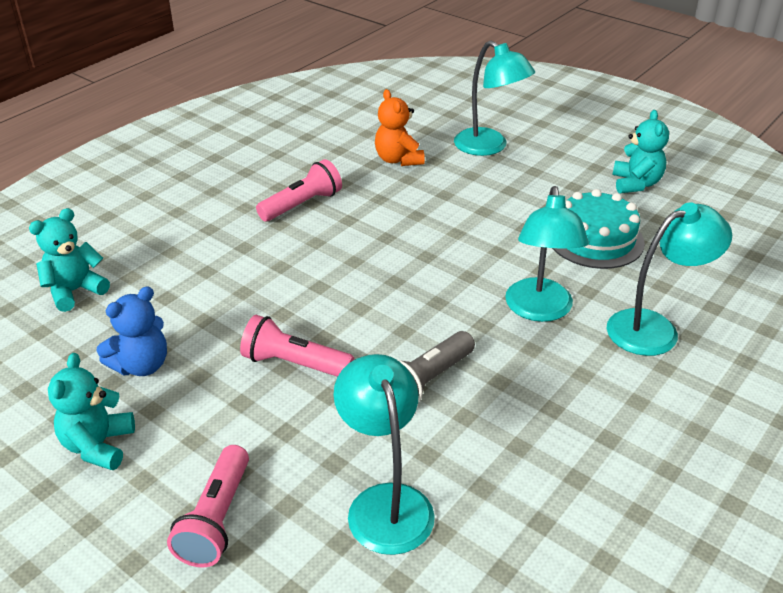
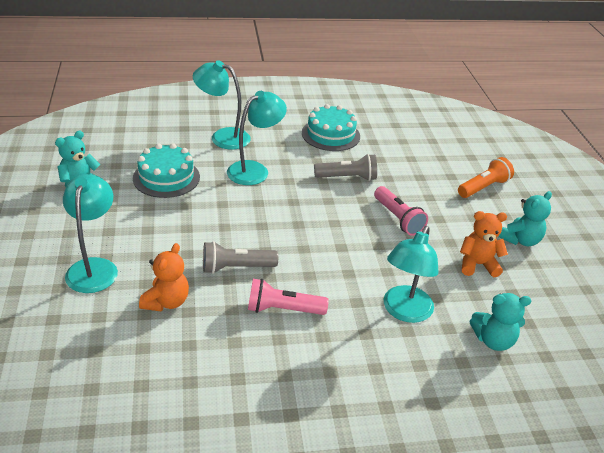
camera: 140 degrees left, 0 degrees up
blue teddy bear [97,286,167,376] -> orange teddy bear [460,211,508,277]
pink flashlight [167,445,249,568] -> orange flashlight [458,157,514,198]
turquoise lamp [333,354,435,555] -> turquoise lamp moved to [384,226,439,323]
none -> grey flashlight [203,241,278,274]
none -> turquoise cake [302,104,360,151]

